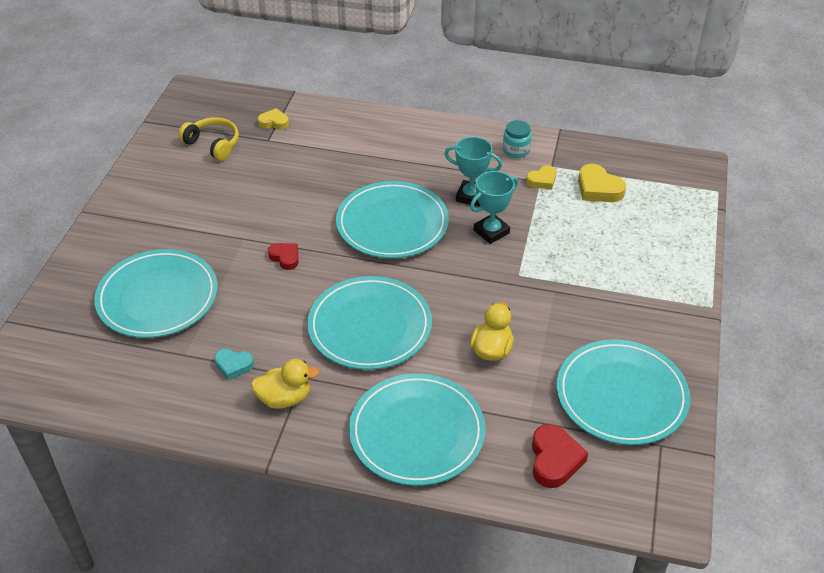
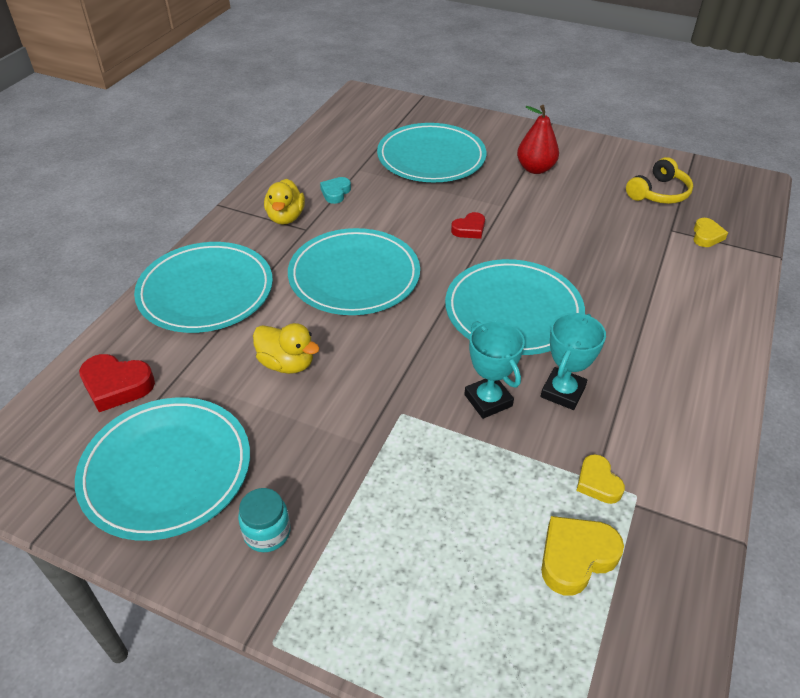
camera: 100 degrees right, 0 degrees up
turquoise jar [503,120,532,158] -> turquoise jar moved to [238,488,291,552]
none -> red pear [517,105,559,174]

